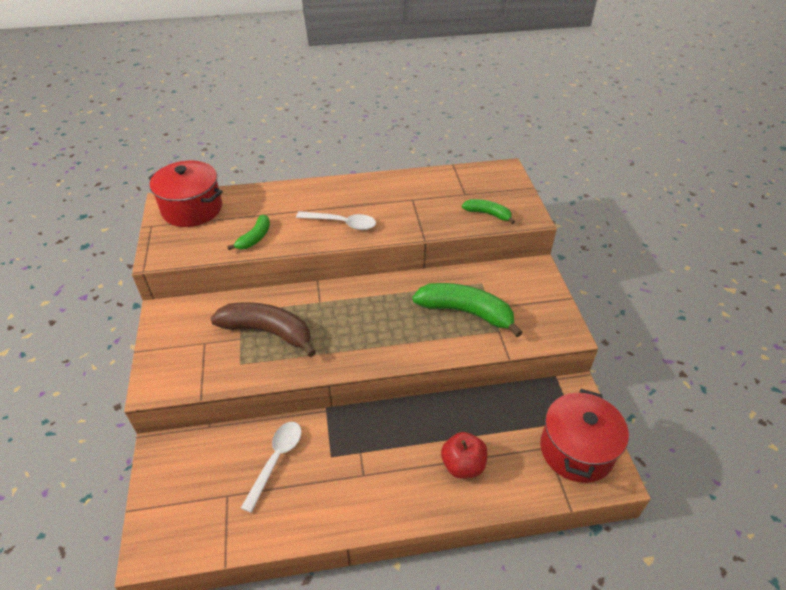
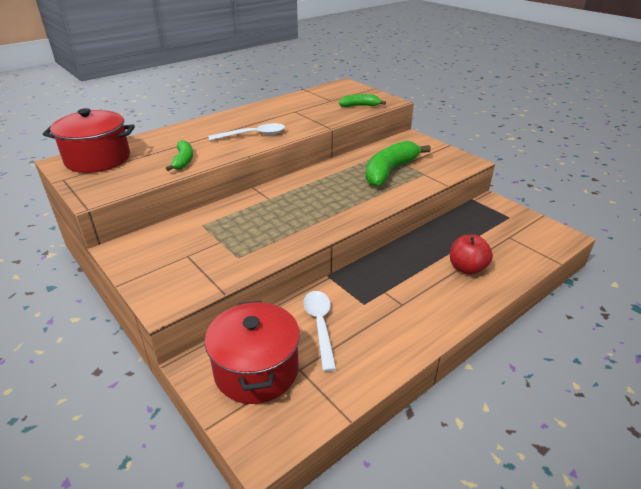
camera: 30 degrees left, 10 degrees down
brown banana [211,302,316,357] -> none
green banana [413,283,523,337] -> green banana turned 45 degrees counterclockwise [366,141,431,187]
red pot [540,389,629,483] -> red pot moved to [205,301,300,404]

